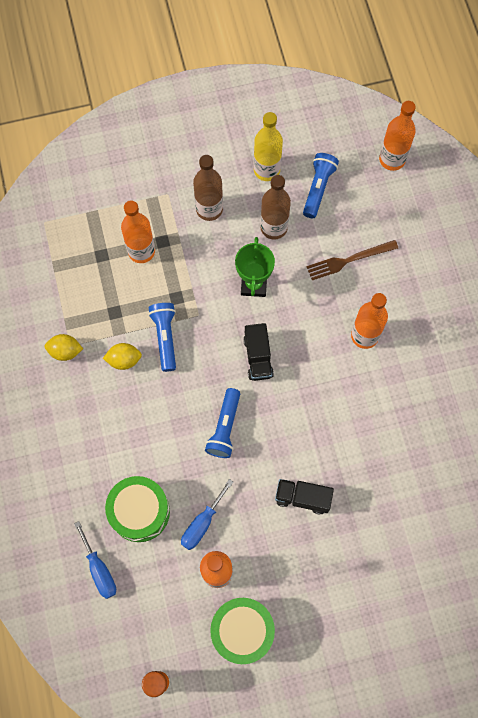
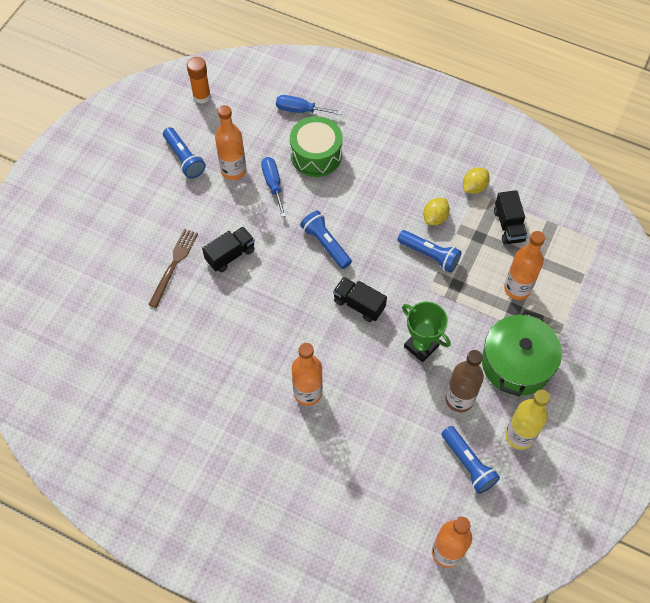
camera: 130 degrees right, 10 degrees down
brown bottle [193,155,223,221] -> green pot [482,310,562,396]
green drum [210,598,275,664] -> blue flashlight [163,127,206,179]
brown fork [307,240,398,280] -> brown fork moved to [148,229,198,308]
none -> black truck [494,190,528,244]

